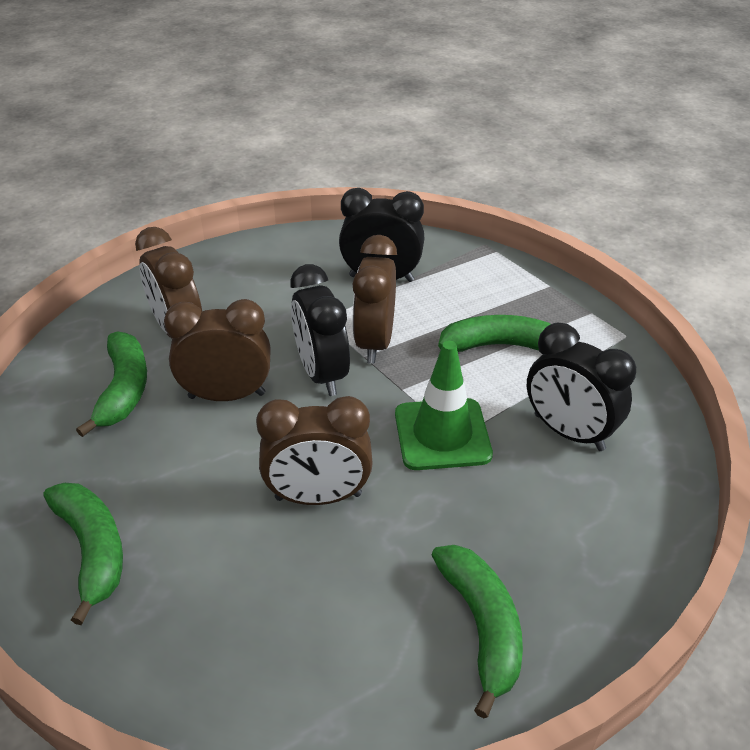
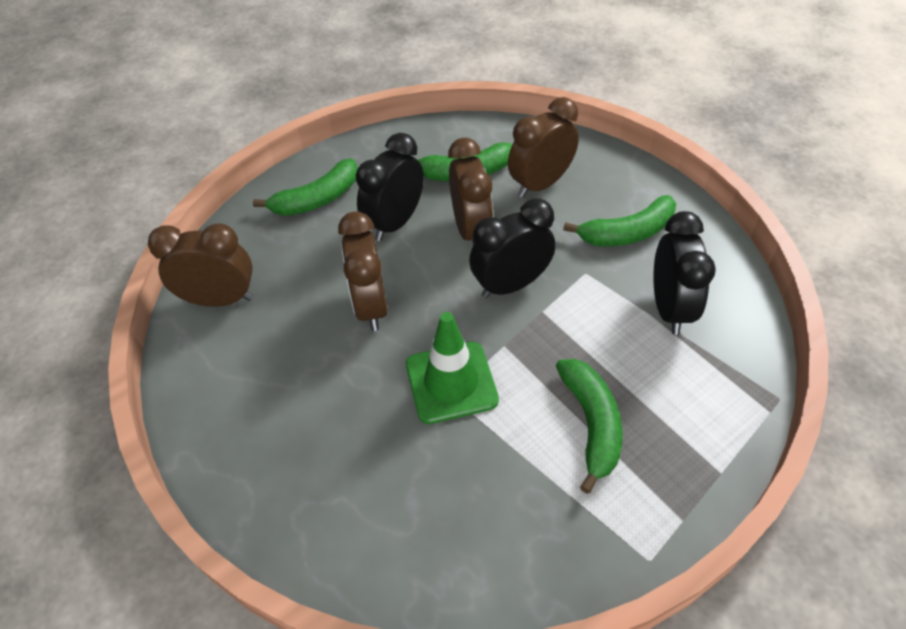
camera: 85 degrees right, 10 degrees up
brown clock [353,235,397,364] -> brown clock moved to [148,223,253,307]
green banana [432,545,523,718] -> green banana moved to [563,195,676,246]
black clock [527,323,636,451] -> black clock moved to [356,133,424,241]

